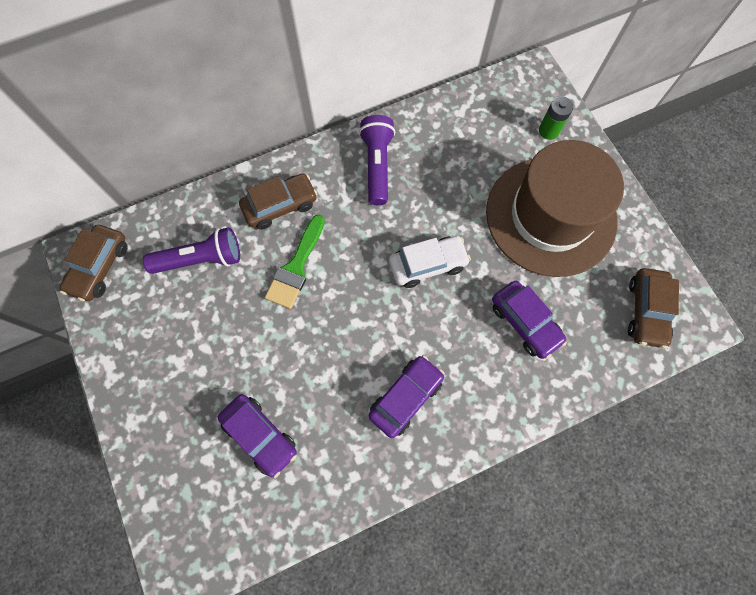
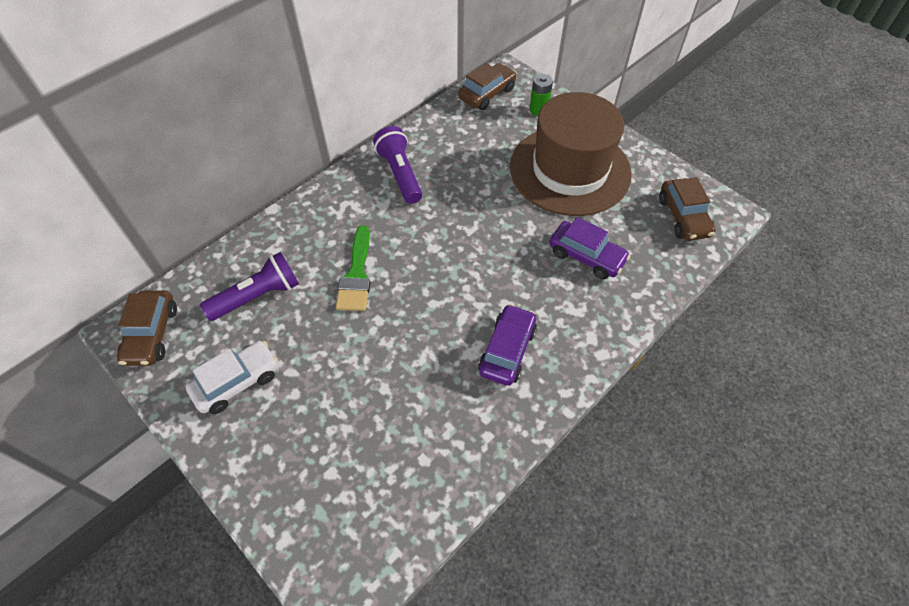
camera: 20 degrees left, 15 degrees down
purple car [217,394,297,478] -> none
brown car [239,174,317,230] -> brown car moved to [458,63,517,110]
white car [389,236,471,288] -> white car moved to [186,341,278,414]

